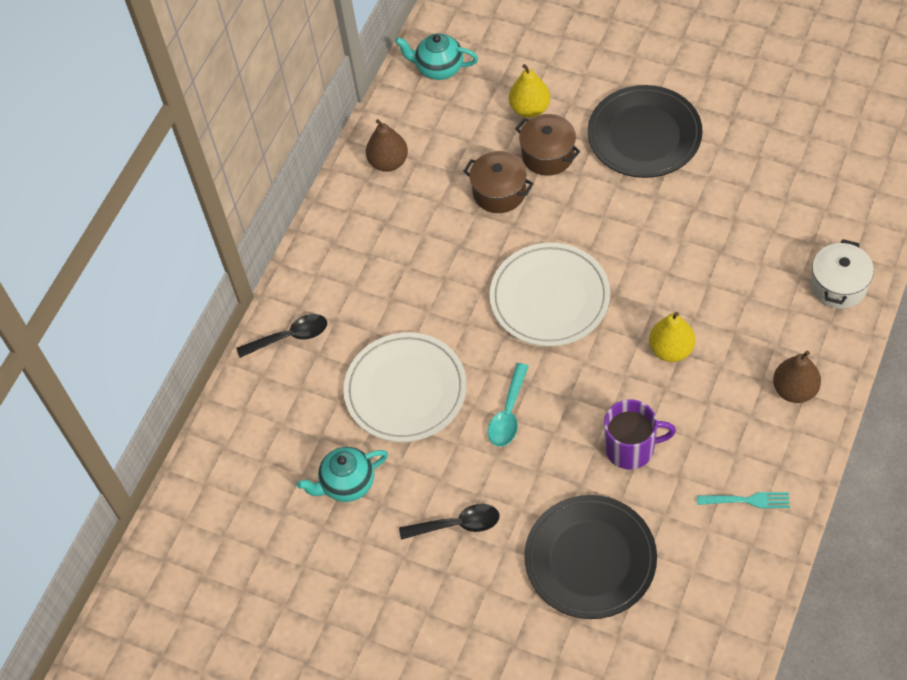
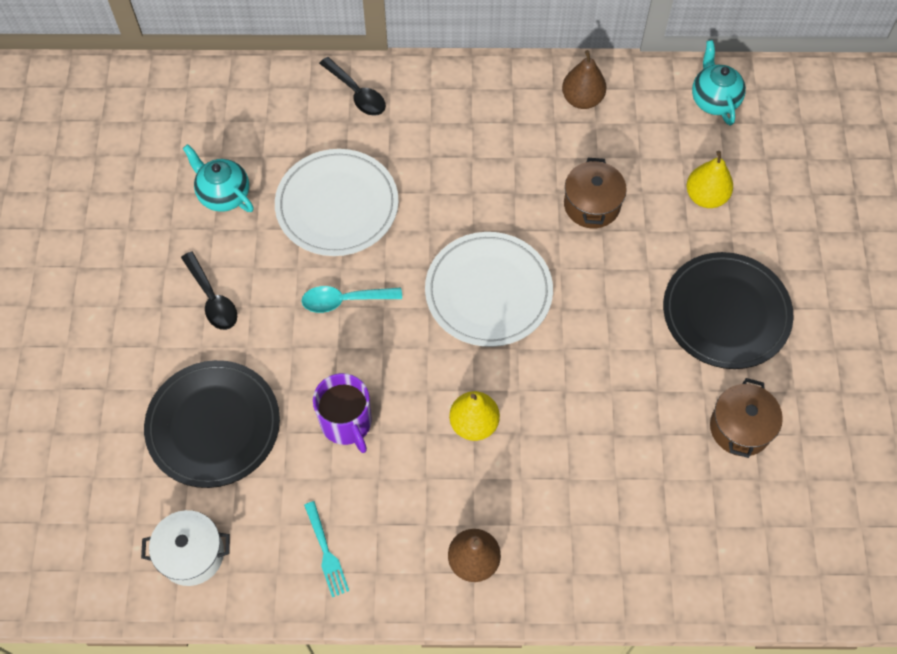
camera: 60 degrees right, 5 degrees up
brown pot [515,114,580,176] -> brown pot moved to [710,378,783,458]
white pot [811,239,874,309] -> white pot moved to [141,510,230,586]

